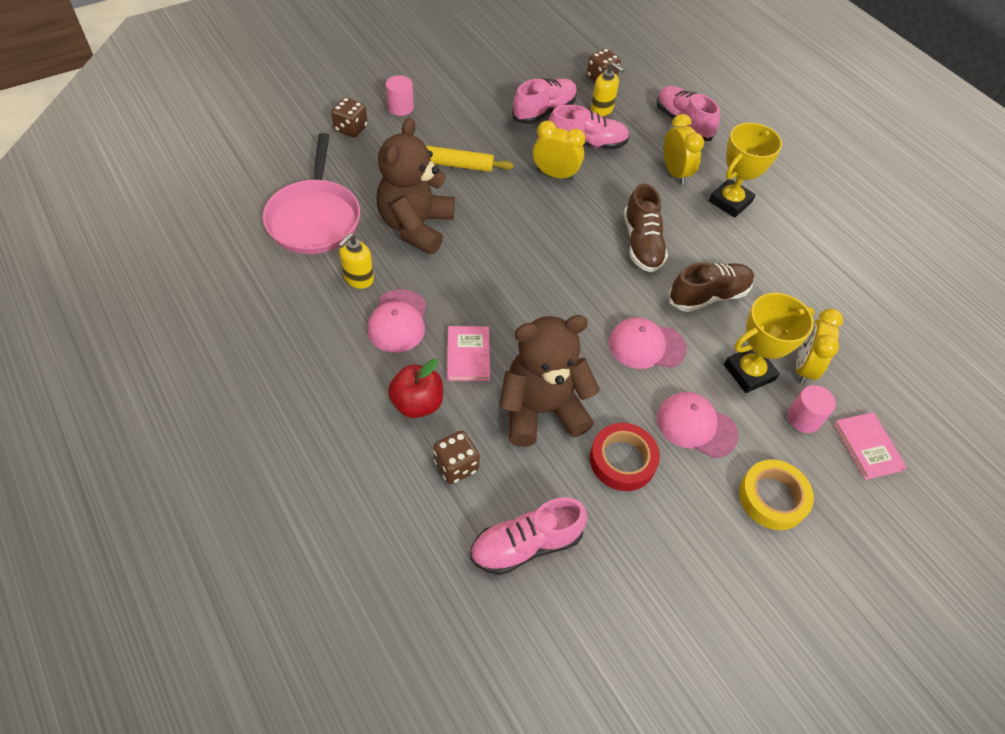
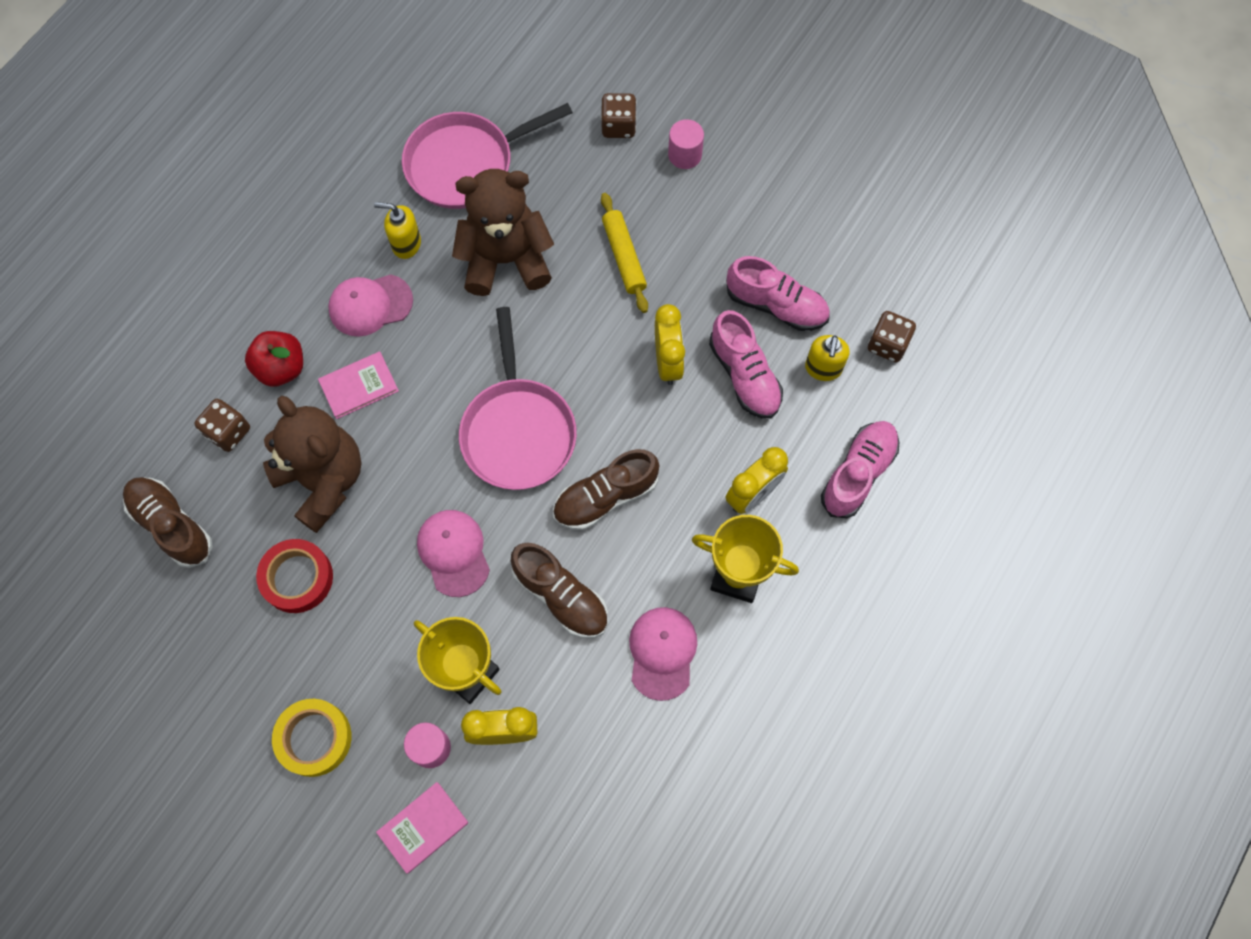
camera: 70 degrees right, 15 degrees up
pink shoe [470,497,587,575] -> brown shoe [123,477,213,568]
pink cap [657,392,739,458] -> pink cap moved to [629,607,697,701]
none -> pink pan [459,307,577,490]

